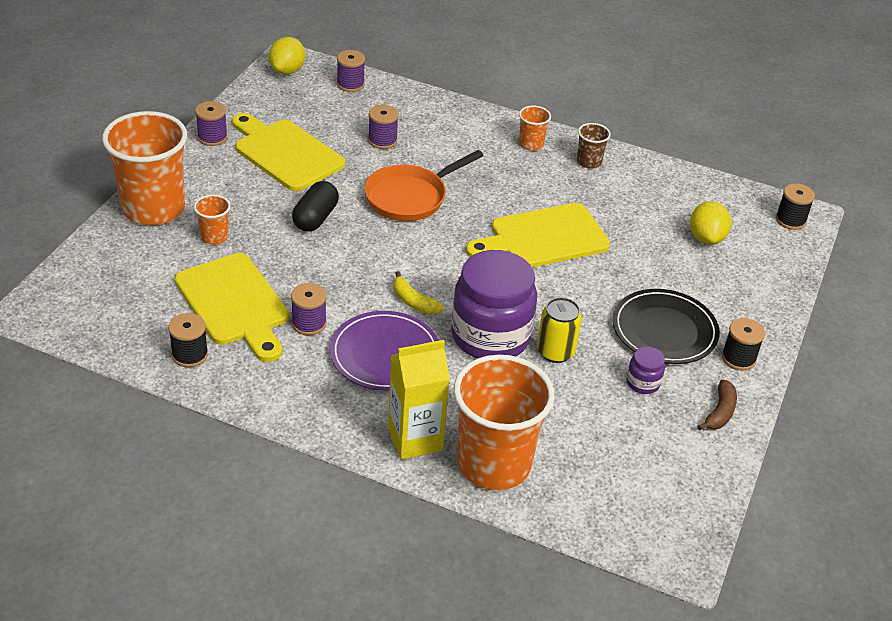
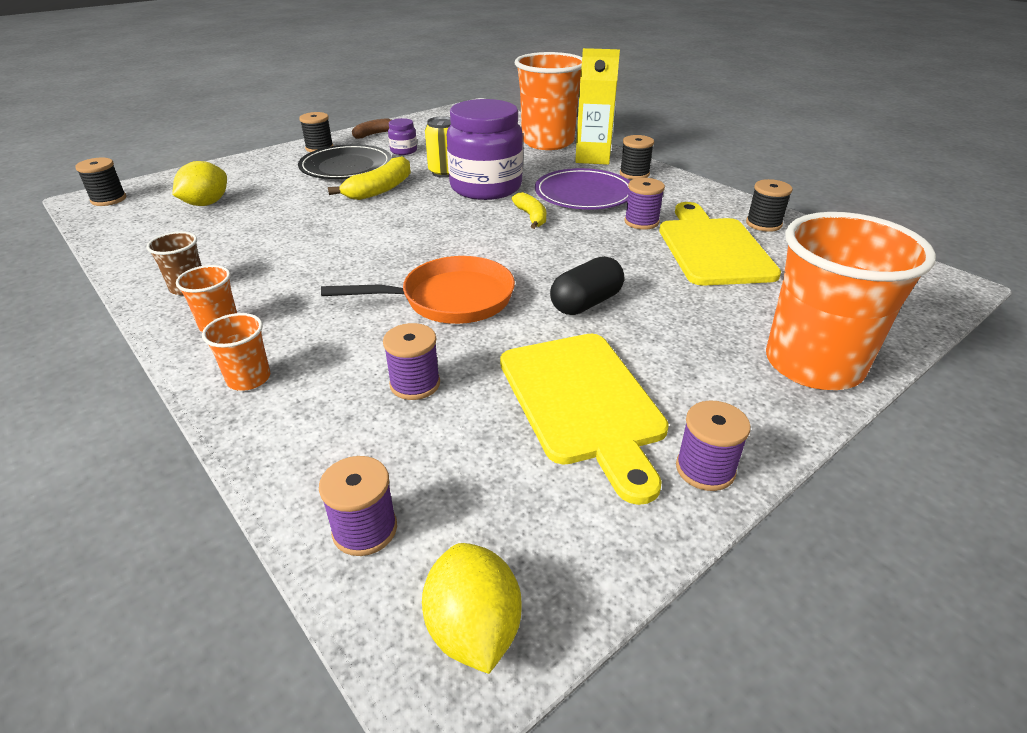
camera: 150 degrees left, 5 degrees down
orange cup [194,195,231,245] -> orange cup moved to [202,313,270,391]
yellow lemon [269,37,305,75] -> yellow lemon turned 60 degrees counterclockwise [422,543,522,674]
yellow cutting board [466,203,610,268] -> none
none -> yellow banana [328,156,411,200]
none -> black spool [620,135,654,179]

